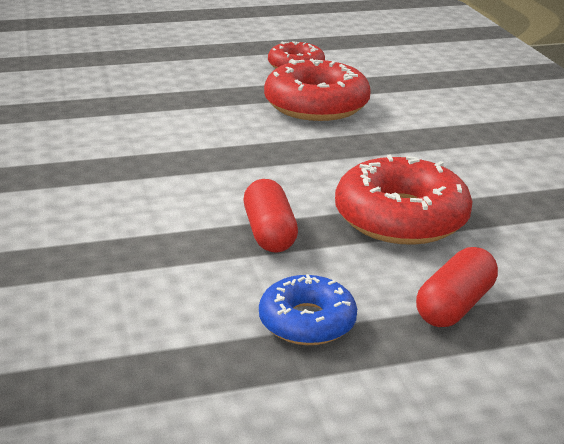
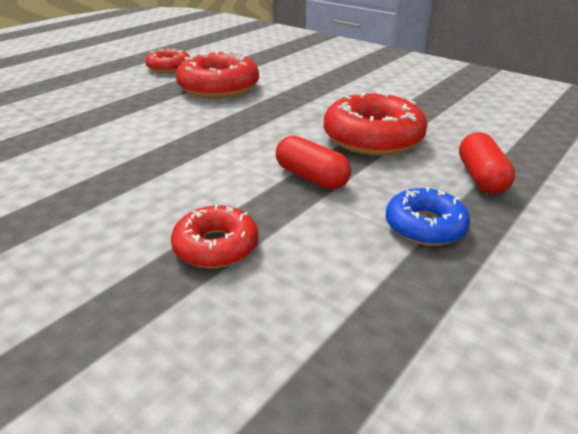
camera: 35 degrees left, 5 degrees up
none -> red donut [171,205,258,268]

